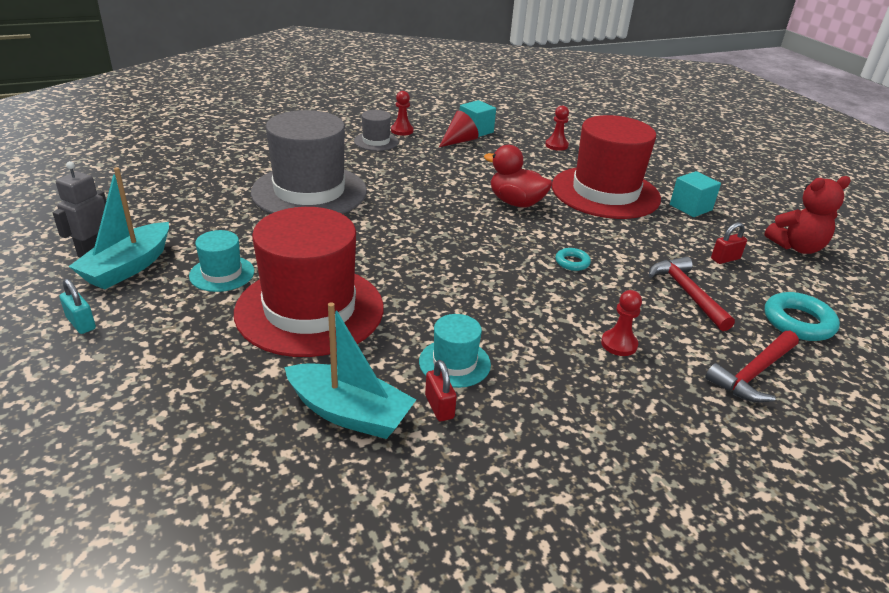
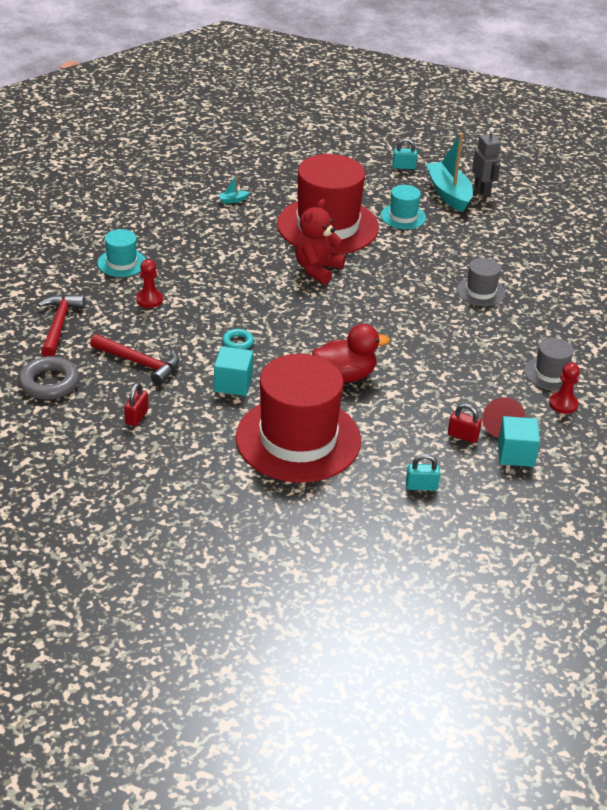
camera: 135 degrees right, 5 degrees up
grey hat [251,110,367,214] -> grey hat [456,258,506,306], size x0.45
turquoise boat [284,302,416,439] -> turquoise boat [218,174,250,204], size x0.40
turquoise hat [419,314,491,388] -> turquoise hat moved to [97,229,146,277]
red padlock [425,360,457,421] -> red padlock moved to [448,403,482,443]
red pawn [545,106,569,151] -> turquoise padlock [406,454,440,491]
turquoise cube [670,171,721,217] -> turquoise cube moved to [214,346,253,396]
red teddy bear [764,176,851,254] -> red teddy bear moved to [295,199,345,285]
turquoise ring [765,292,840,341] -> grey ring [18,356,79,400]

